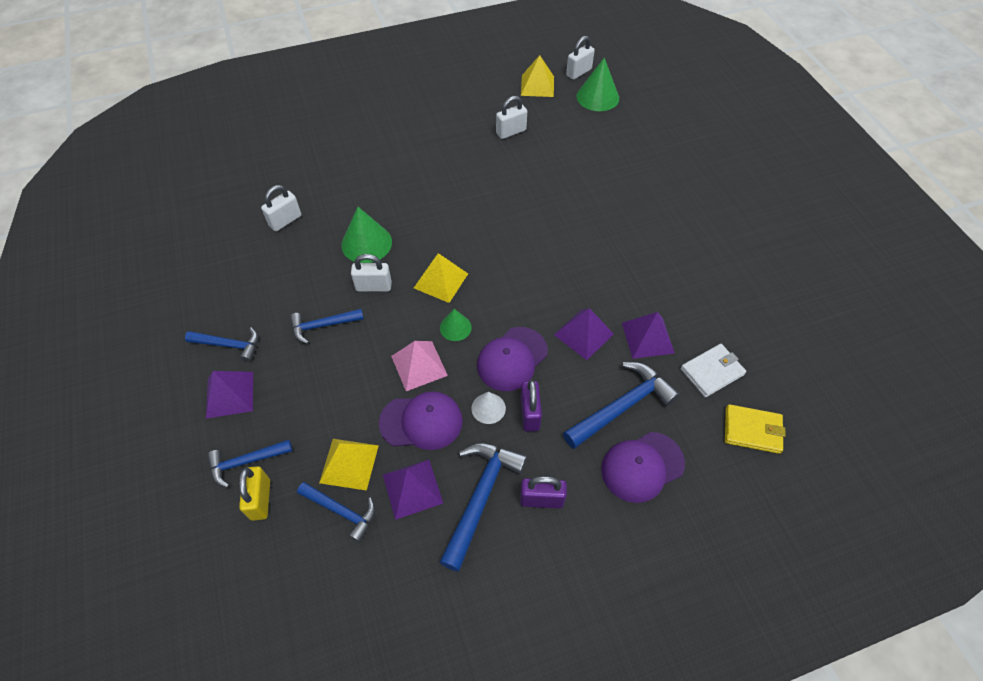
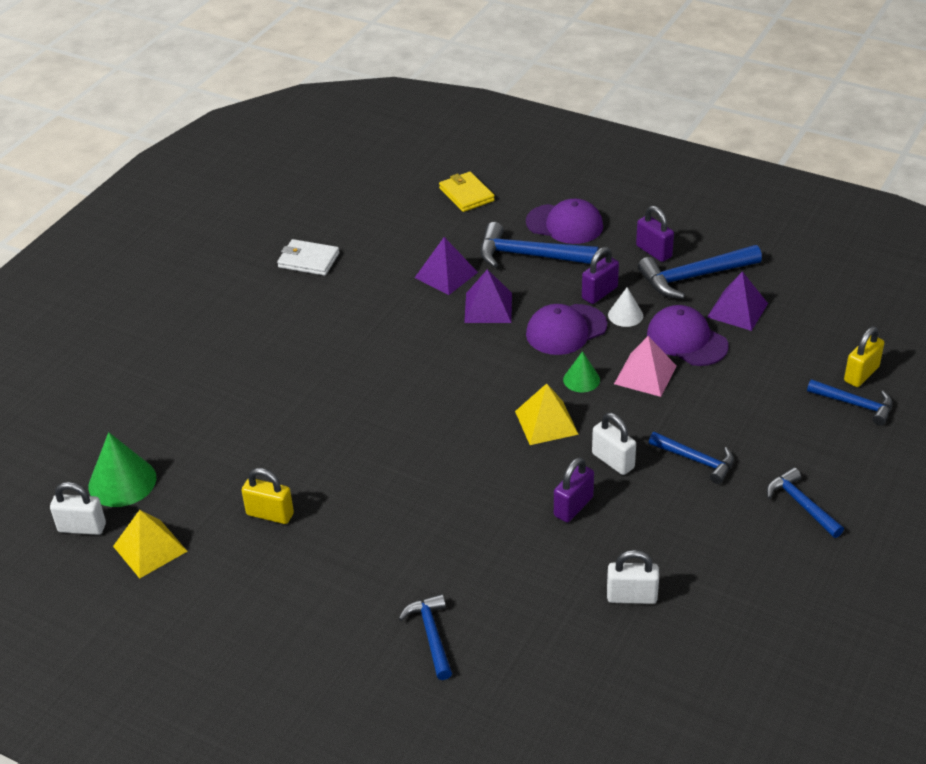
camera: 130 degrees left, 15 degrees down
purple pyramid [206,371,253,419] -> none
blue hammer [297,482,375,542] -> blue hammer moved to [399,594,452,680]
yellow pyramid [319,439,379,491] -> none
green cone [341,207,392,263] -> purple padlock [554,457,594,522]
purple cap [477,327,548,391] -> purple cap turned 150 degrees clockwise [526,304,607,355]
white padlock [496,96,527,139] -> yellow padlock [242,468,294,524]
white wallet [681,344,746,397] -> white wallet moved to [277,239,339,276]

